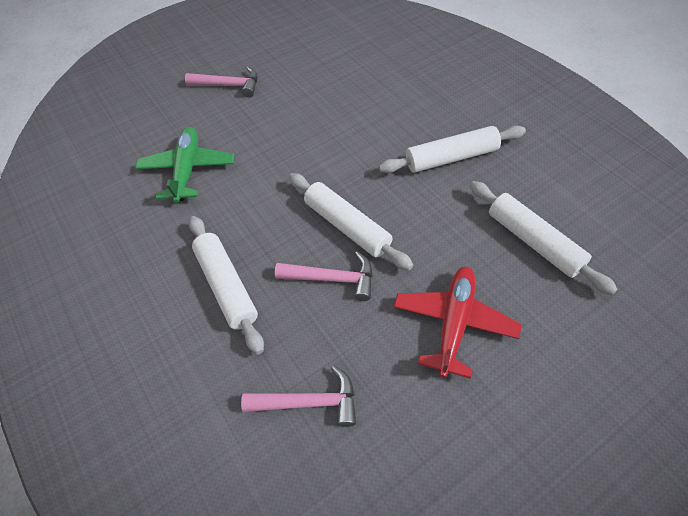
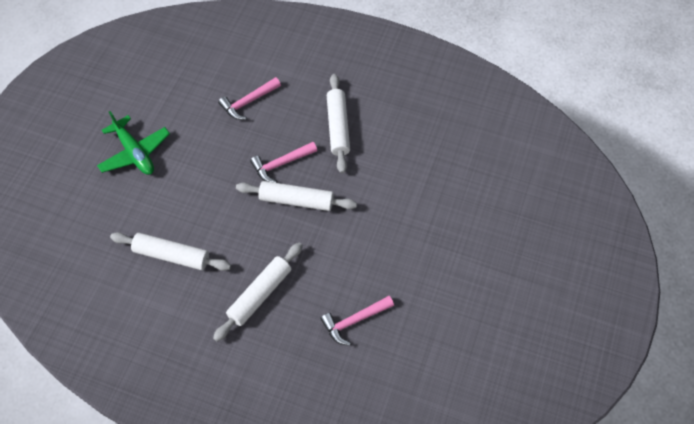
camera: 140 degrees right, 5 degrees up
green plane [135,127,234,203] -> green plane moved to [97,111,170,175]
pink hammer [185,66,258,98] -> pink hammer moved to [320,296,394,346]
white rolling pin [189,216,264,355] -> white rolling pin turned 60 degrees clockwise [327,74,350,174]
red plane [394,266,521,379] -> none

